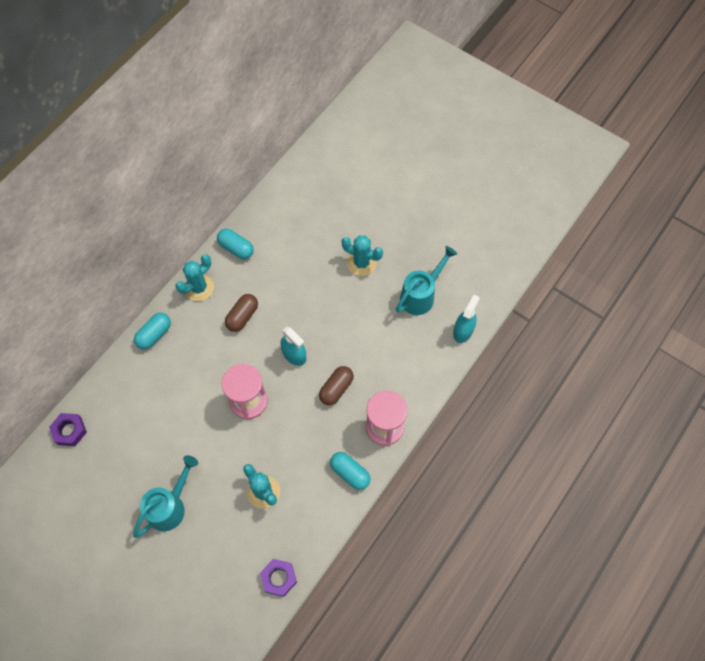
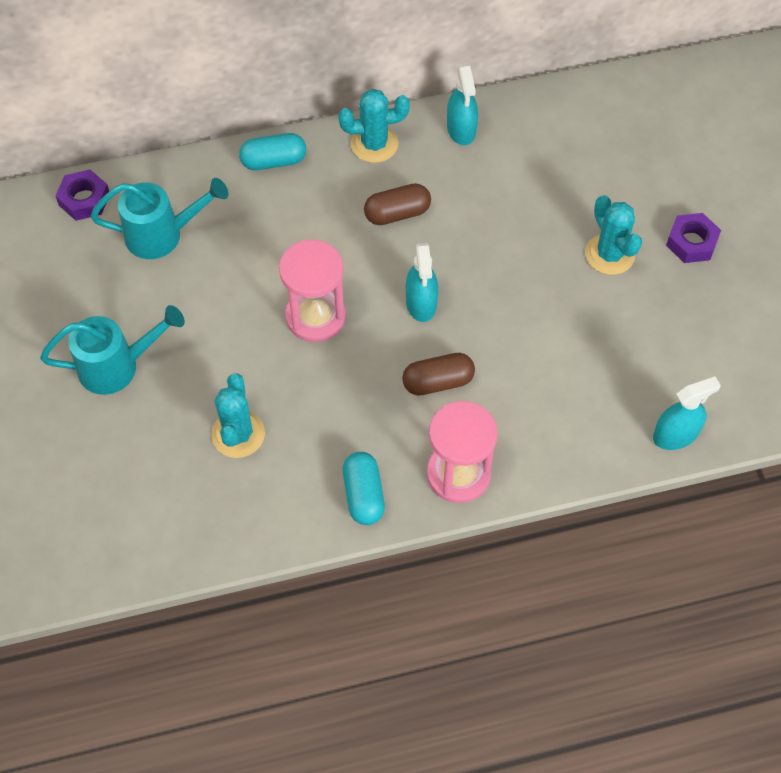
camera: 40 degrees right, 5 degrees down
turquoise capsule [217,229,254,259] -> turquoise spray bottle [447,65,478,145]
purple nut [260,559,297,597] -> purple nut moved to [666,213,721,263]
turquoise watering can [396,246,457,315] -> turquoise watering can moved to [90,178,228,259]

